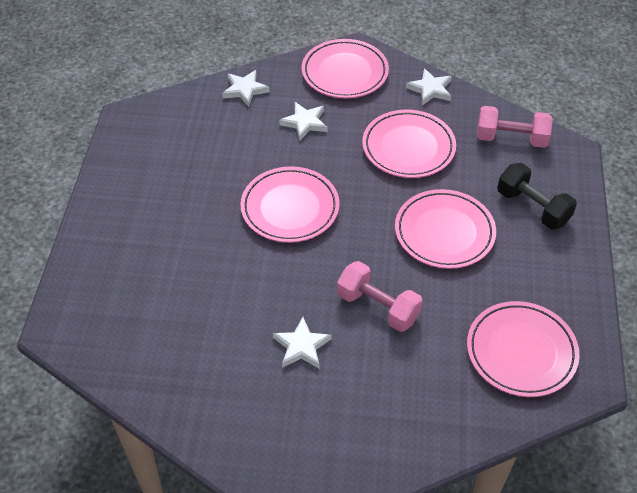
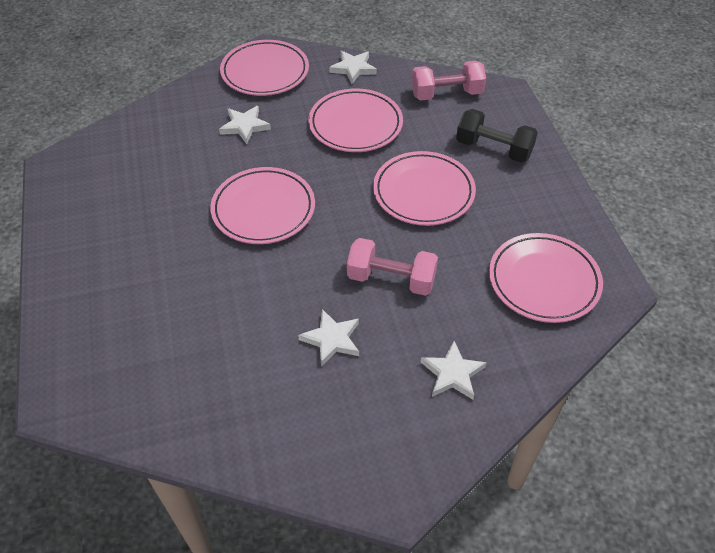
camera: 20 degrees left, 0 degrees up
white star [222,70,270,107] -> white star moved to [421,341,487,400]

